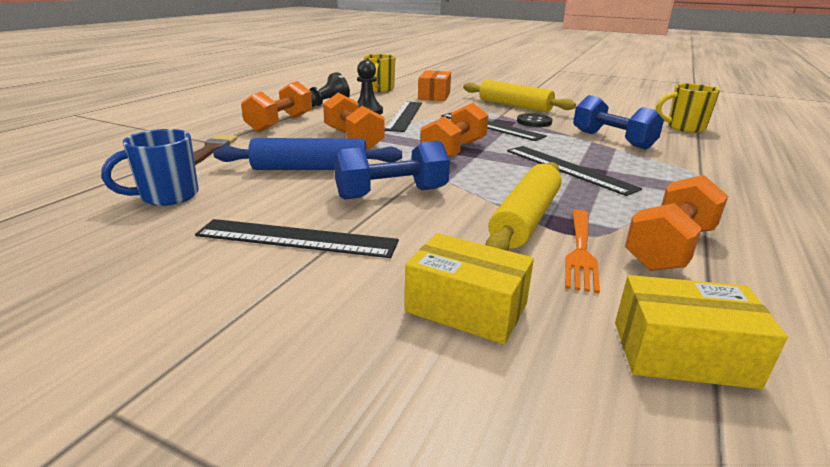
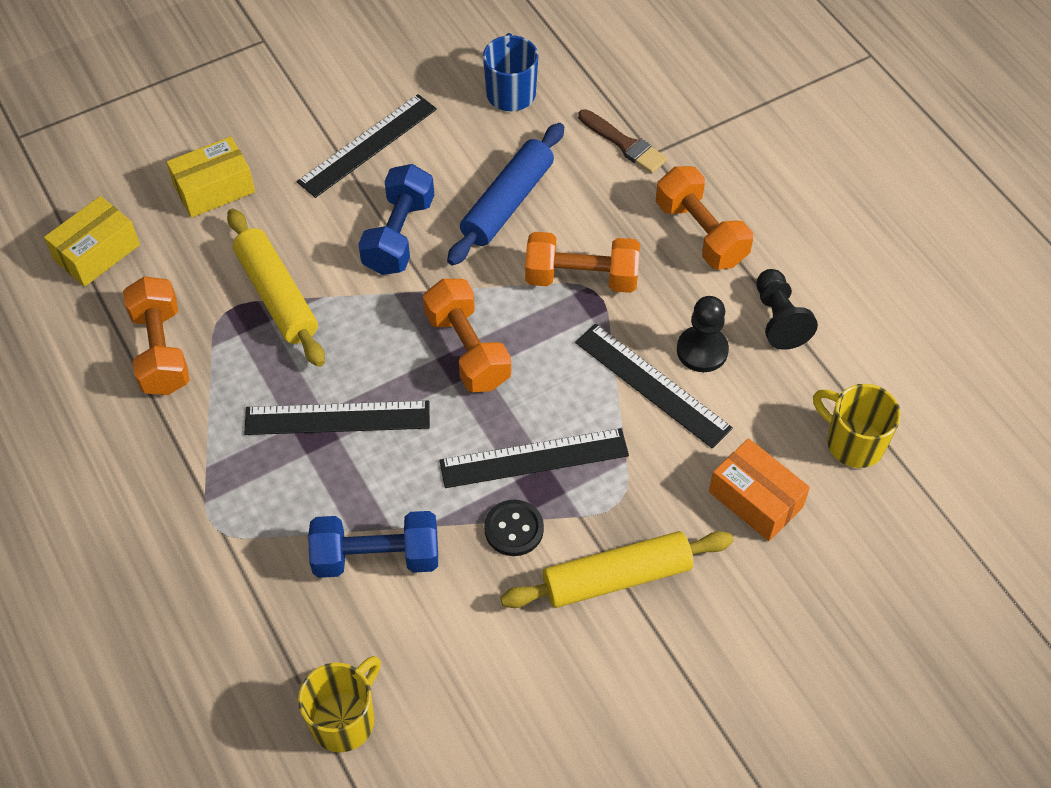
camera: 125 degrees right, 30 degrees up
orange fork [565,210,600,294] -> none

